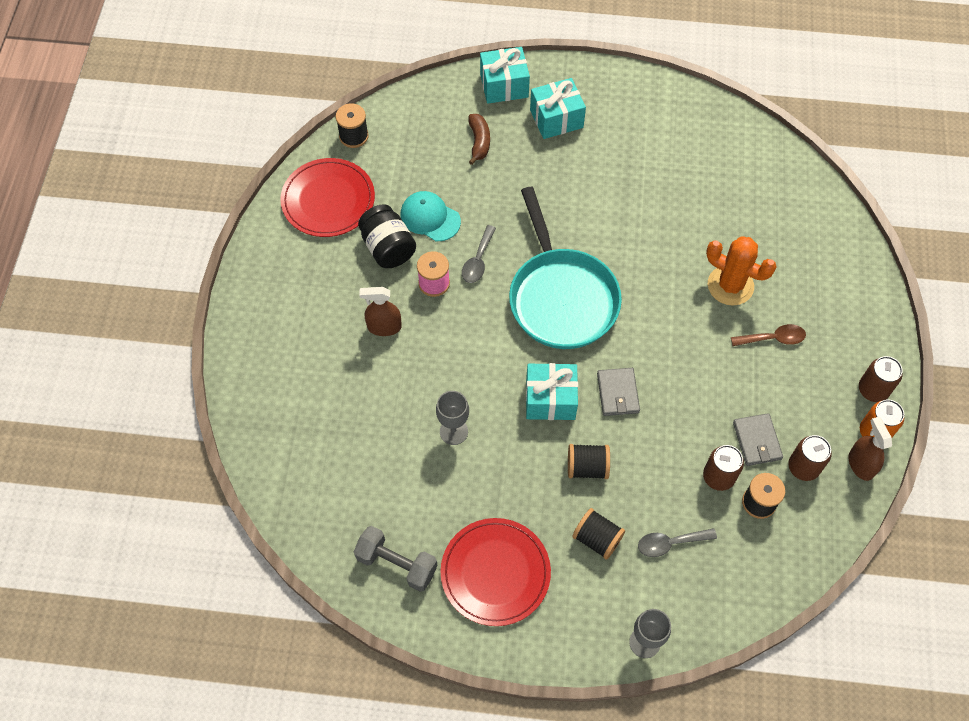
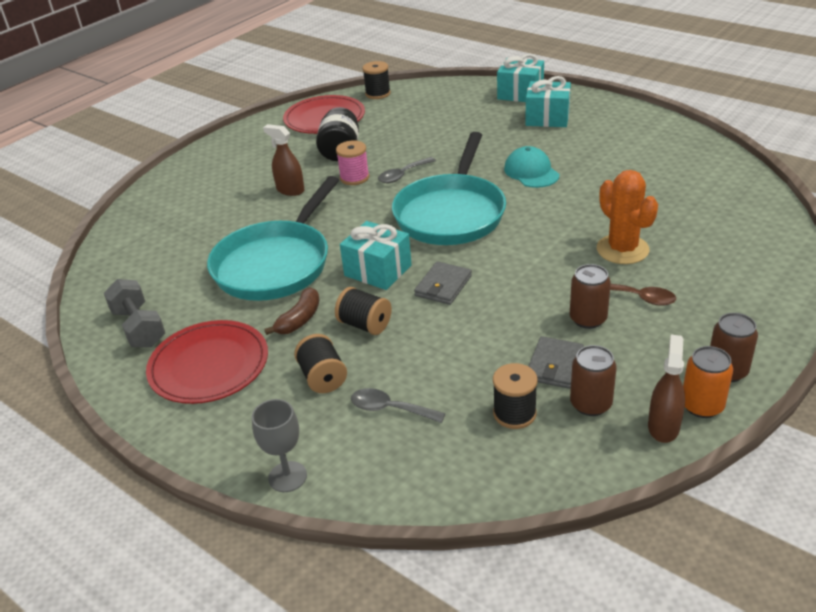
camera: 35 degrees right, 25 degrees down
turquoise cap [400,191,461,241] -> turquoise cap moved to [504,146,559,188]
grey goblet [436,391,469,445] -> turquoise pan [207,176,339,301]
brown banana [468,114,490,165] -> brown banana moved to [264,287,319,335]
brown can [703,445,744,491] -> brown can moved to [570,264,611,329]

